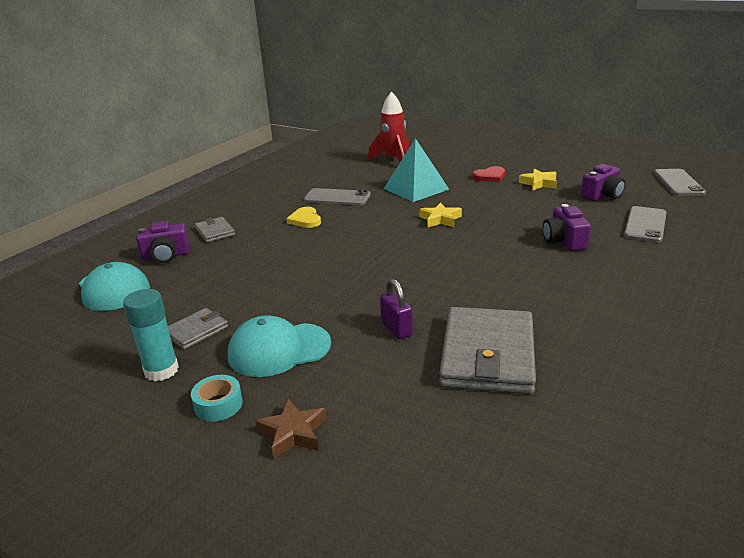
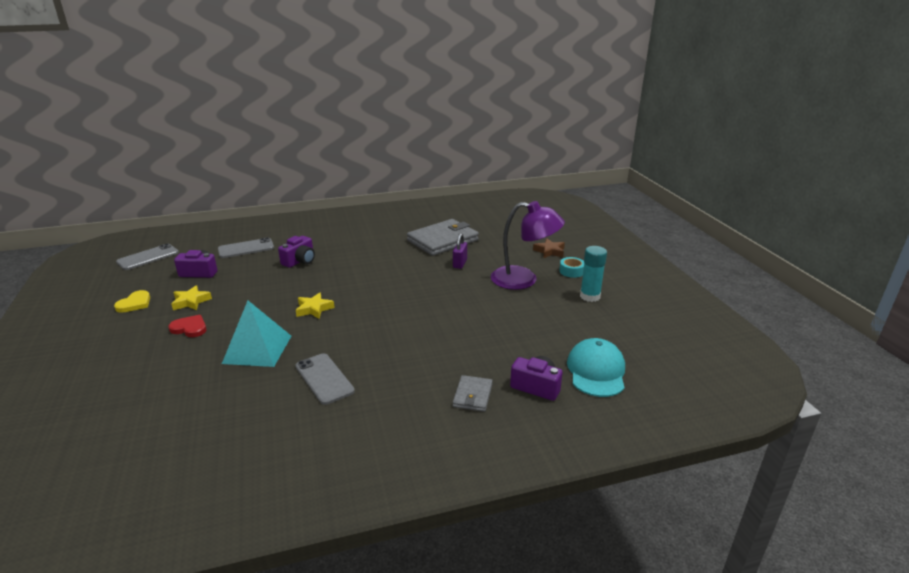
camera: 140 degrees left, 0 degrees up
grey wallet [168,308,228,350] -> none
turquoise cap [228,315,331,377] -> purple lamp [491,201,565,290]
yellow heart [286,207,321,228] -> yellow heart moved to [114,290,150,313]
red rocket [368,91,409,162] -> none

